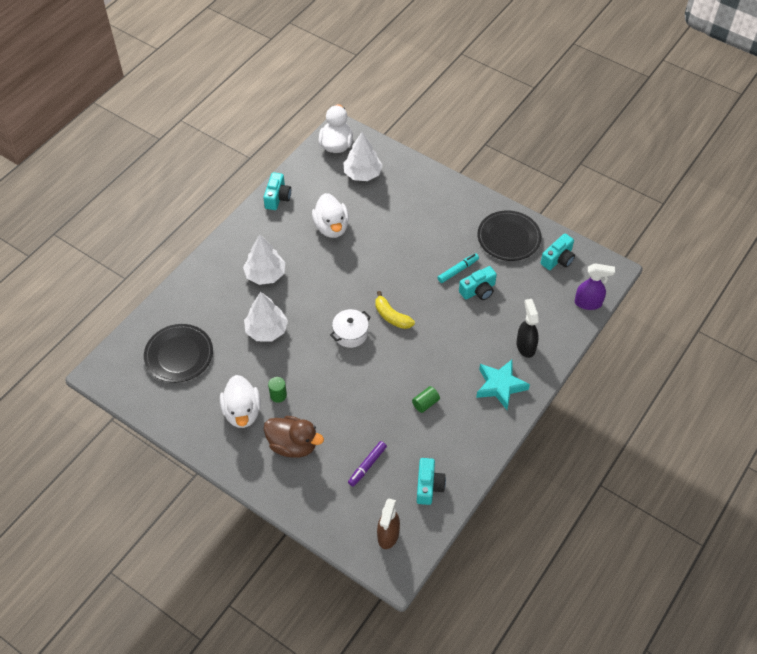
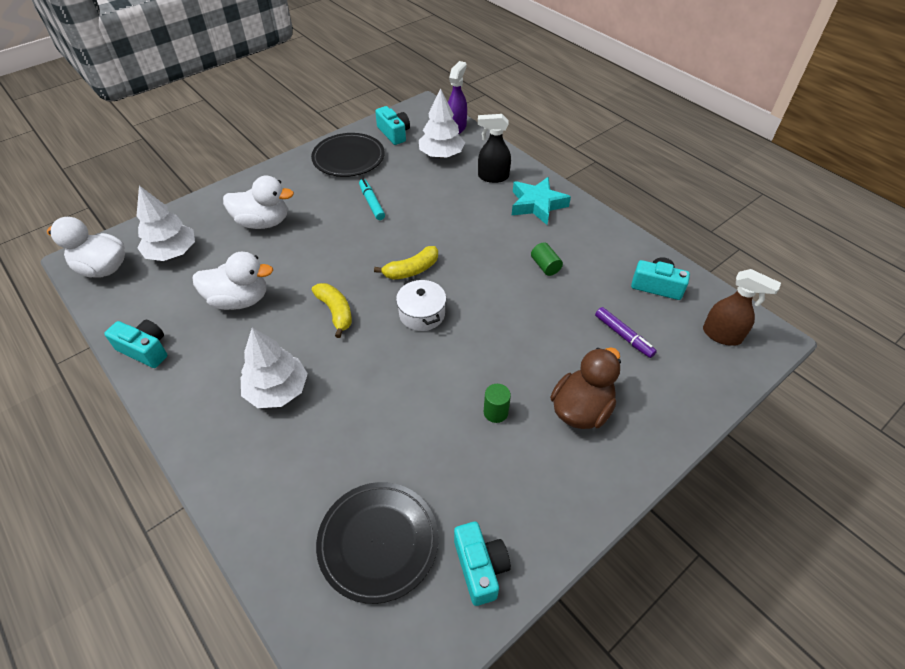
camera: 75 degrees left, 5 degrees down
white duck [220,375,261,428] -> white duck moved to [223,175,294,229]
white tree [244,292,288,341] -> white tree moved to [419,88,465,158]
turquoise camera [459,266,497,300] -> turquoise camera moved to [454,522,511,606]
none -> yellow banana [312,283,352,338]

